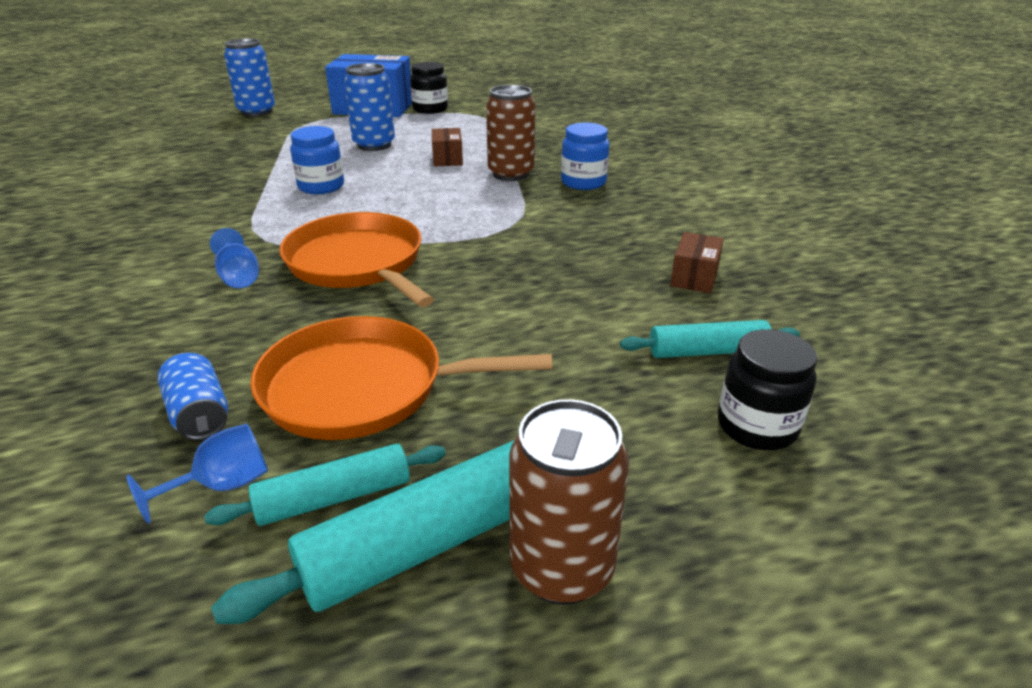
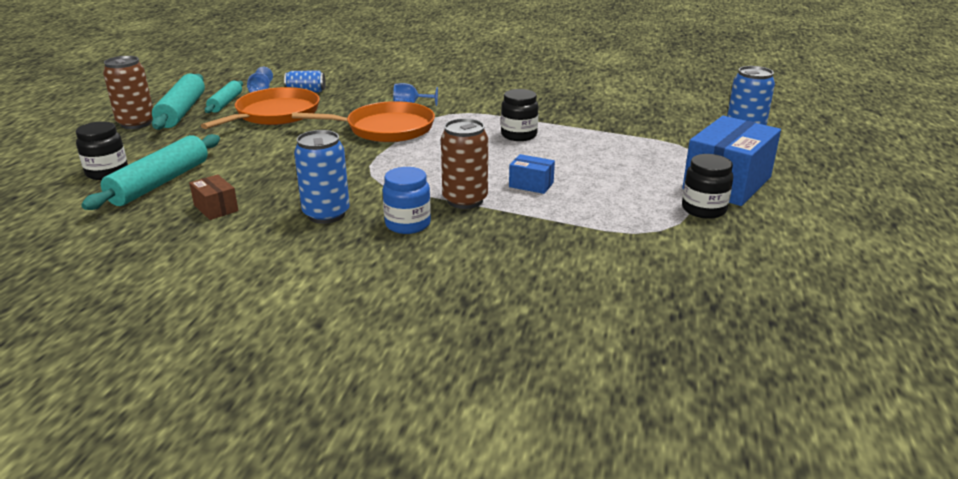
camera: 120 degrees right, 5 degrees down
blue jar [290,126,344,194] -> black jar [501,89,538,141]
blue can [344,63,395,151] -> blue can moved to [294,130,350,224]
brown box [432,128,463,166] -> blue box [509,154,555,194]
turquoise rolling pin [620,320,799,358] -> turquoise rolling pin [81,134,220,210], size x1.63

